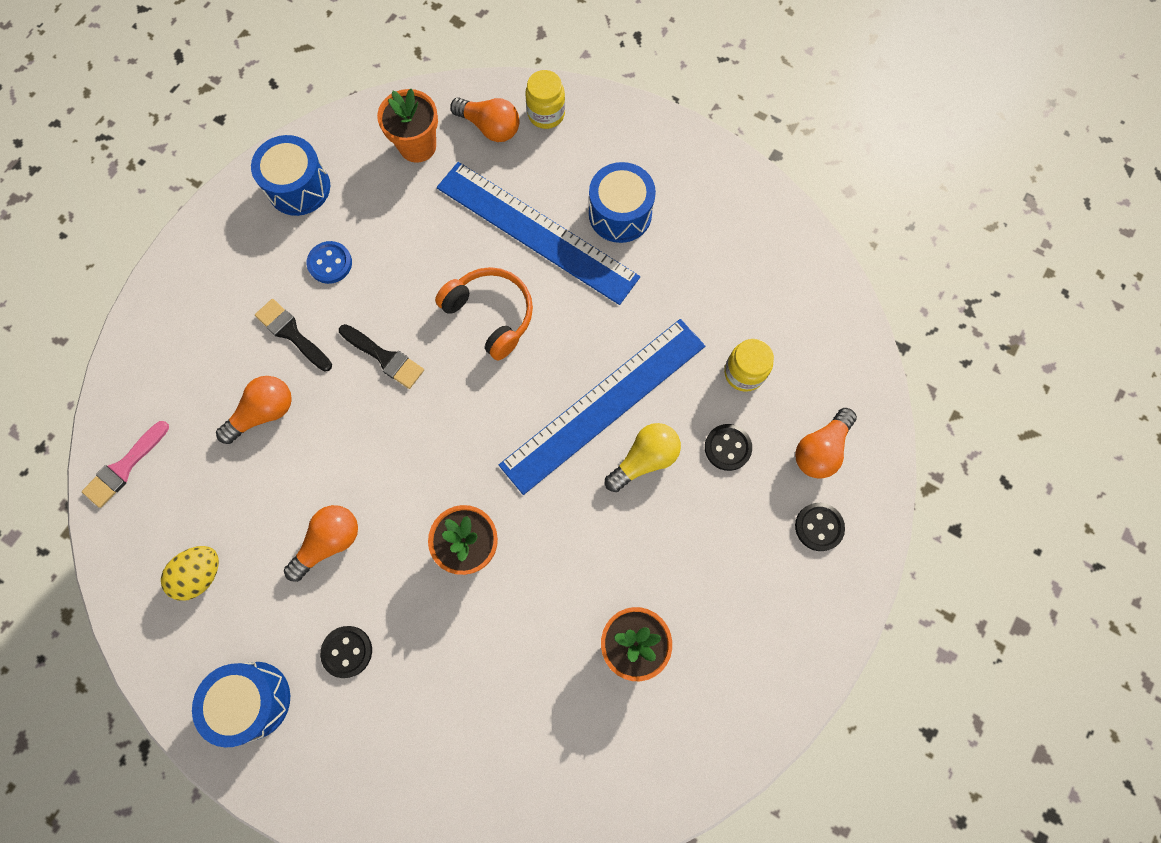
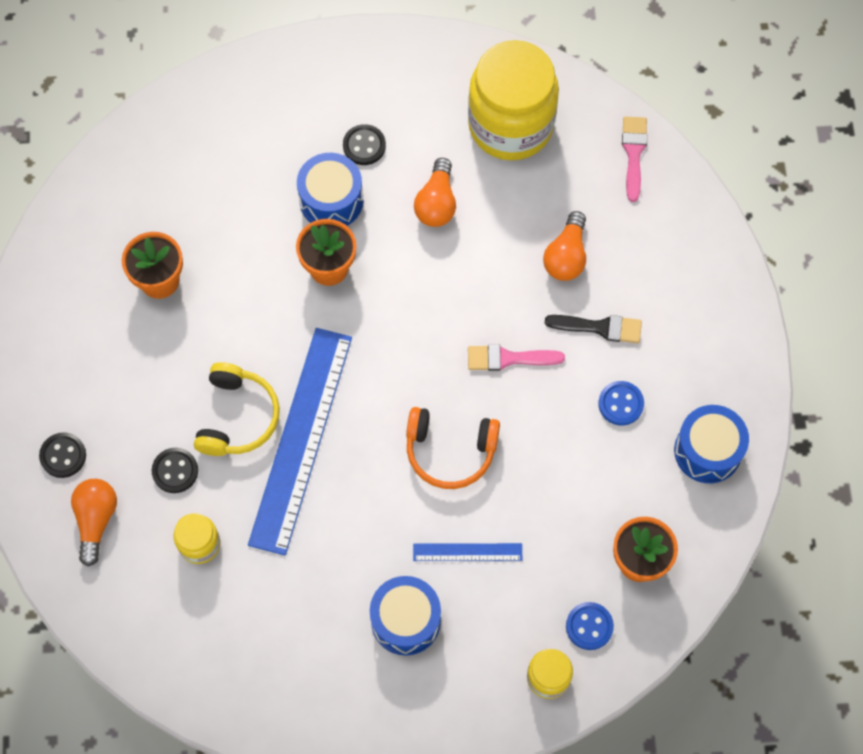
camera: 145 degrees right, 5 degrees down
yellow egg [161,546,219,601] -> yellow jar [468,40,559,161]
blue drum [192,662,290,747] -> blue drum moved to [297,153,363,226]
black brush [339,324,424,389] -> pink brush [468,345,565,371]
blue ruler [437,162,640,305] -> blue ruler [413,543,522,561], size x0.45
orange light bulb [450,97,519,142] -> blue button [566,602,614,650]
yellow light bulb [605,423,681,492] -> yellow headphones [194,362,280,456]

